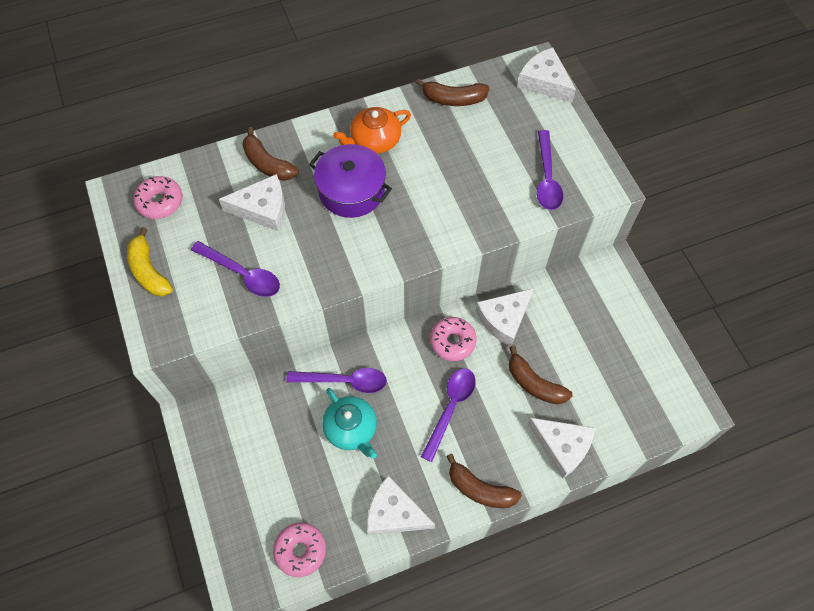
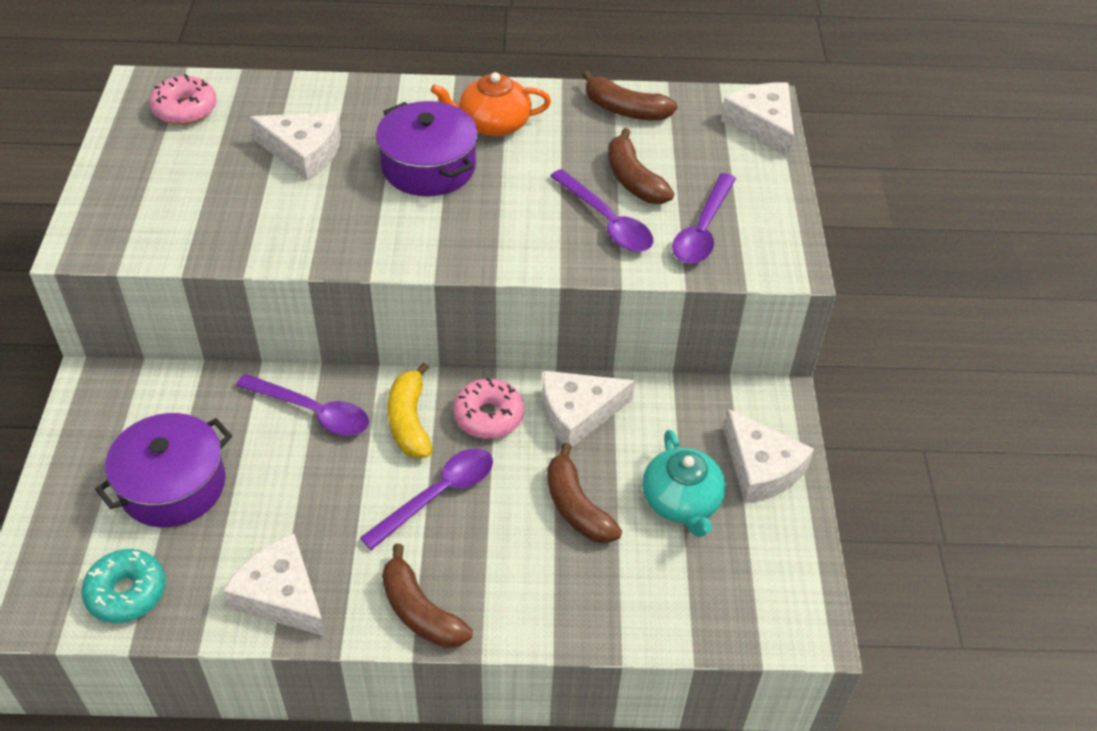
camera: 20 degrees right, 15 degrees down
yellow banana [127,227,173,297] -> yellow banana moved to [387,362,432,458]
purple spoon [191,241,280,297] -> purple spoon moved to [550,169,653,252]
brown banana [242,127,299,181] -> brown banana moved to [608,128,674,204]
pink donut [273,523,326,577] -> turquoise donut [81,549,166,623]
turquoise teapot [322,388,377,459] -> turquoise teapot moved to [642,430,726,537]
white cheese [528,418,595,479] -> white cheese moved to [724,409,814,504]
none -> purple pot [95,413,232,527]

